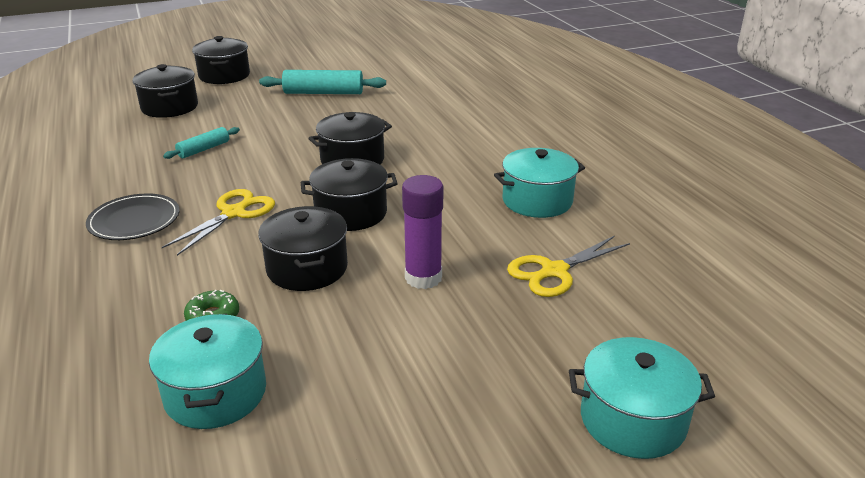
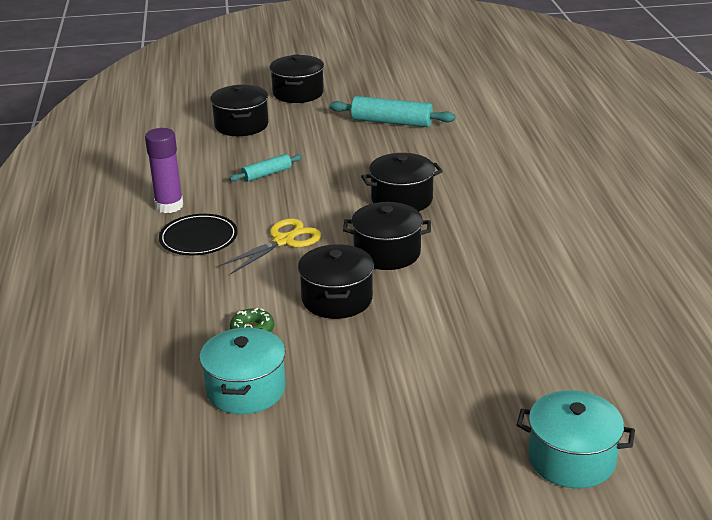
camera: 15 degrees right, 0 degrees up
purple glue stick [402,175,443,289] -> purple glue stick moved to [145,128,183,213]
turquoise pot [494,148,585,218] -> none
yellow scissors [507,236,630,297] -> none

